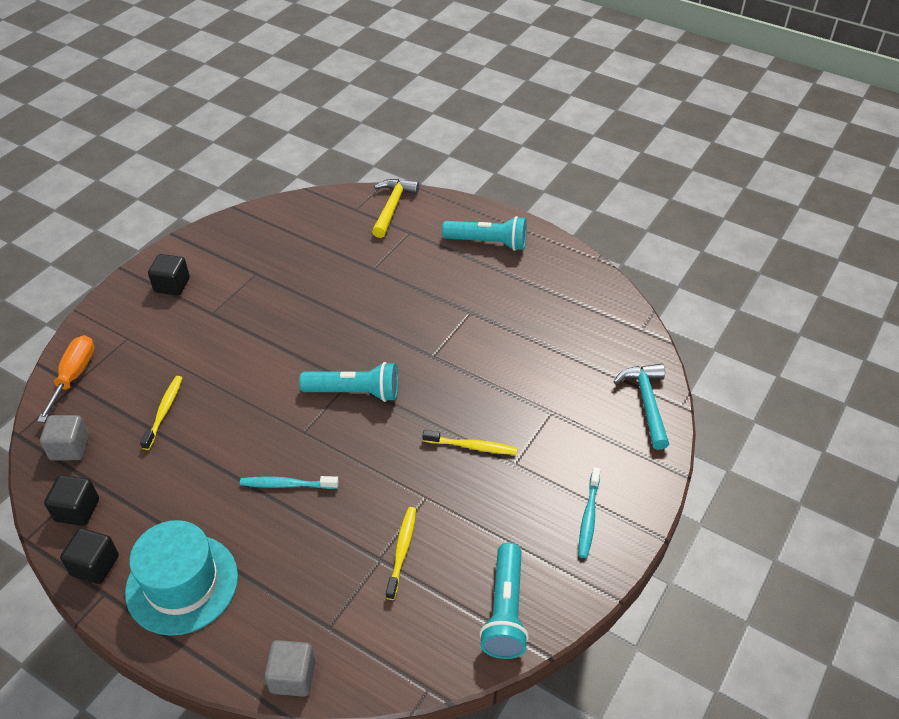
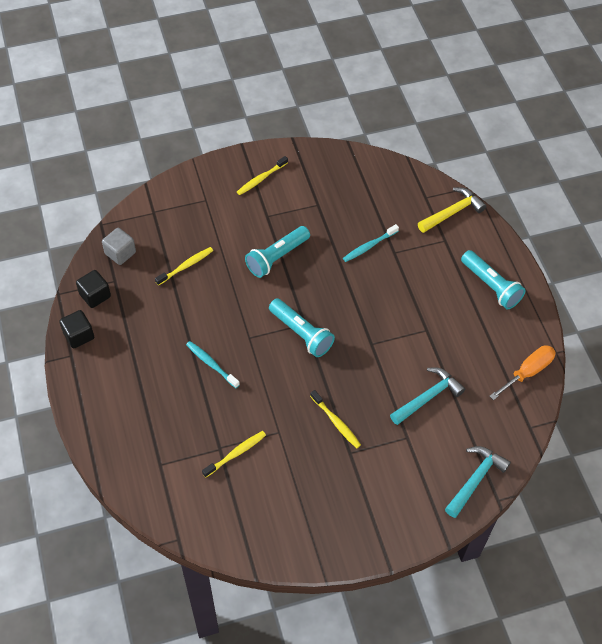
camera: 40 degrees right, 10 degrees up
orange screwdriver [37,335,95,423] -> orange screwdriver moved to [489,345,556,400]
turquoise hat [125,520,238,636] -> none
black cube [148,254,190,295] -> yellow toothbrush [237,156,288,195]
grey cube [264,640,315,697] -> none
turquoise flashlight [480,542,529,659] -> turquoise flashlight moved to [245,226,310,278]
turquoise toothbrush [579,467,601,558] -> turquoise toothbrush moved to [343,224,399,262]
none -> turquoise hammer [390,368,465,425]

